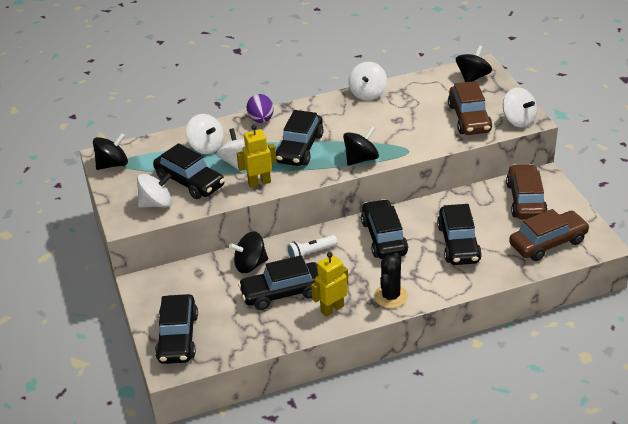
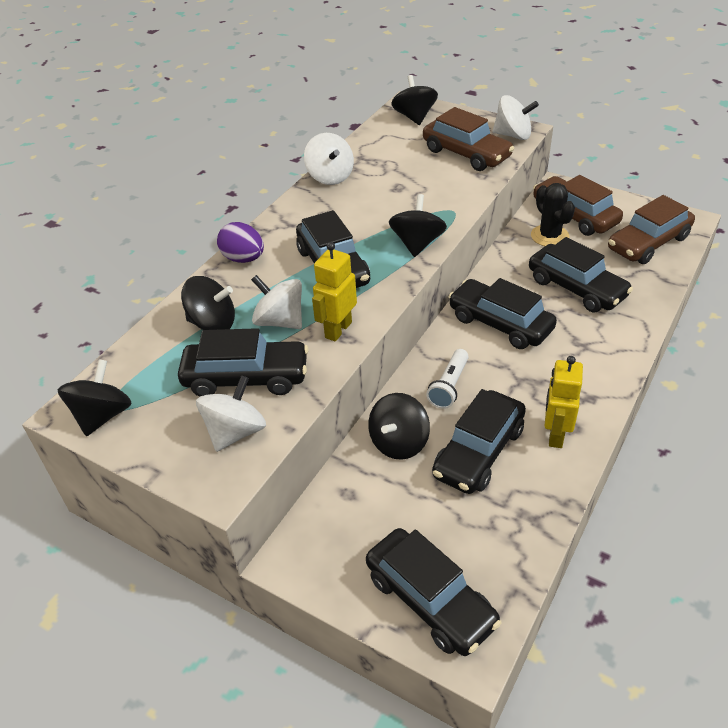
camera: 40 degrees left, 5 degrees up
white spinning top [186,114,224,154] -> black spinning top [181,276,235,330]
black cactus [374,253,408,308] -> black cactus moved to [531,183,575,246]
brown car [509,209,590,261] -> brown car turned 150 degrees counterclockwise [608,195,695,264]

